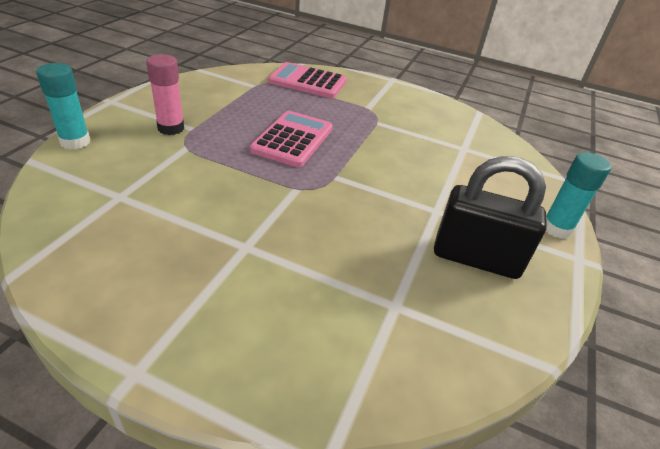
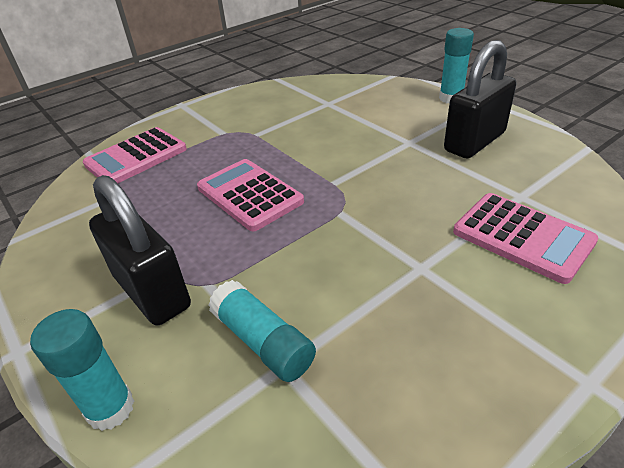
camera: 55 degrees left, 0 degrees up
pink glue stick [146,54,184,135] -> black padlock [89,175,191,326]
none -> turquoise glue stick [208,280,316,382]
none -> pink calculator [453,193,598,284]

